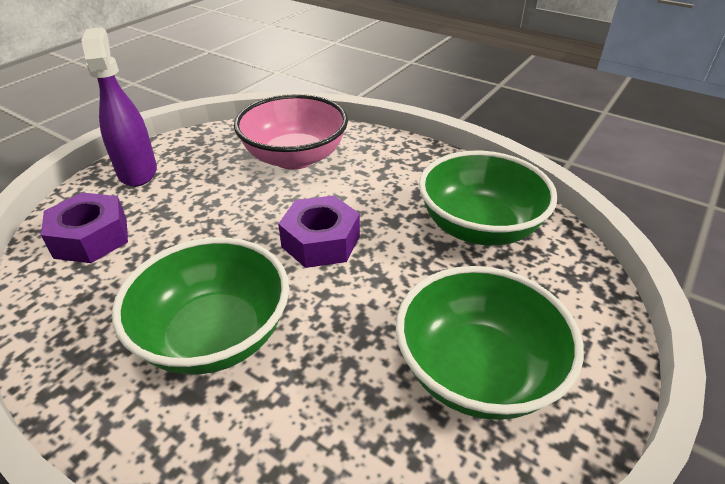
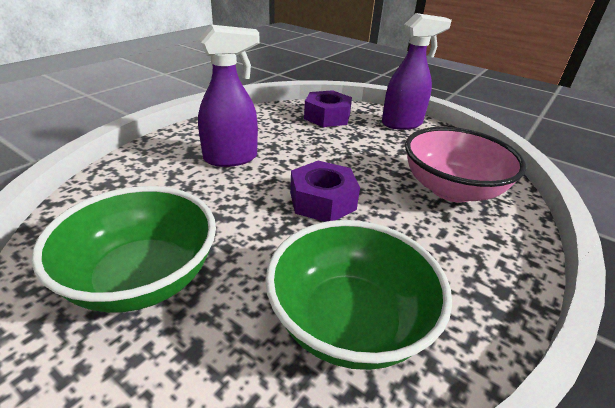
camera: 90 degrees right, 5 degrees down
green bowl [112,237,289,375] -> purple spray bottle [198,25,260,167]

